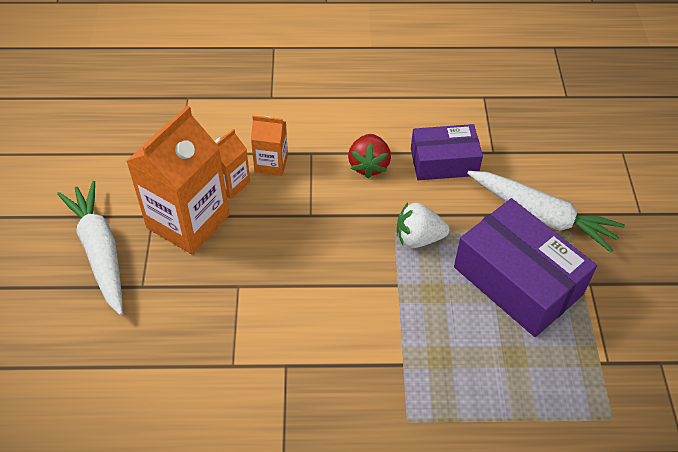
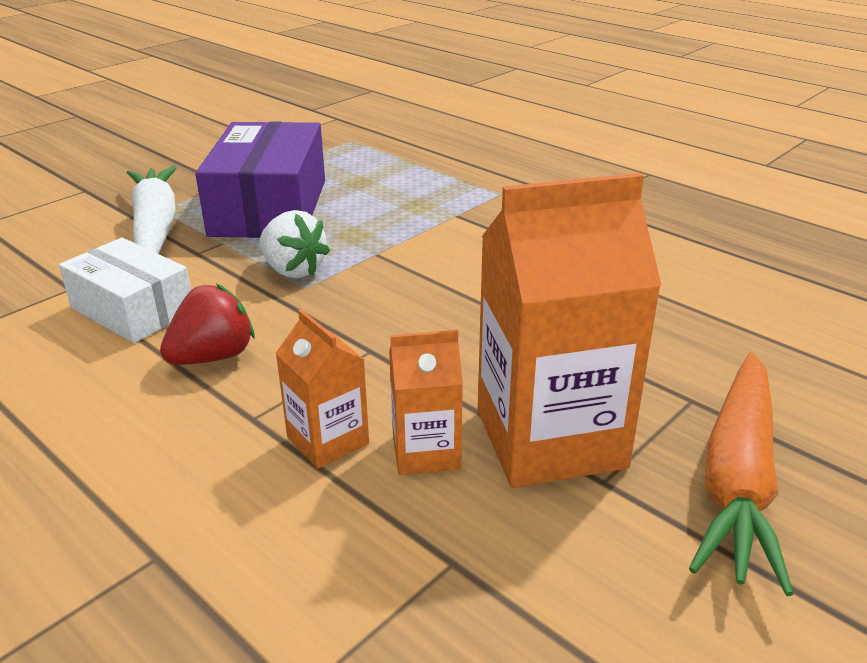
camera: 135 degrees left, 20 degrees down
white carrot [57,181,123,315] -> orange carrot [689,352,794,596]
purple box [411,124,483,180] -> white box [59,237,191,343]

